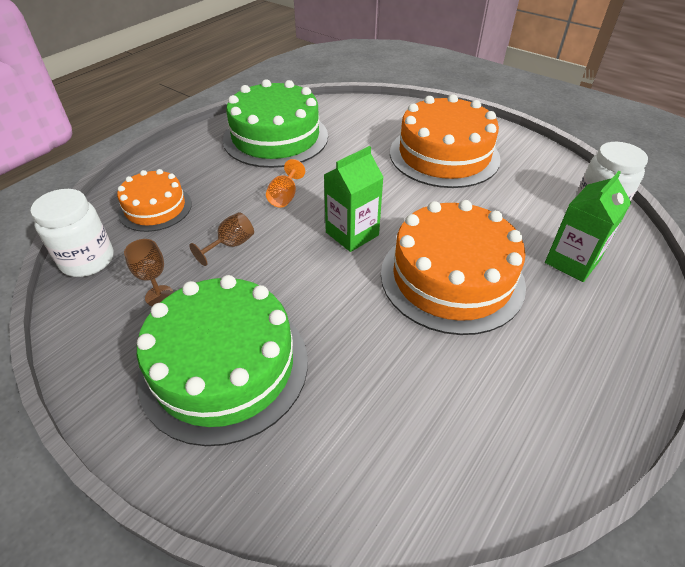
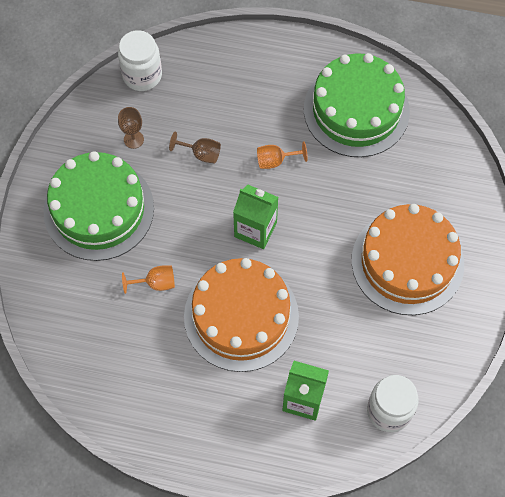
camera: 65 degrees right, 20 degrees up
orange cake [117,169,192,232] -> none
none -> orange goblet [122,265,175,294]

